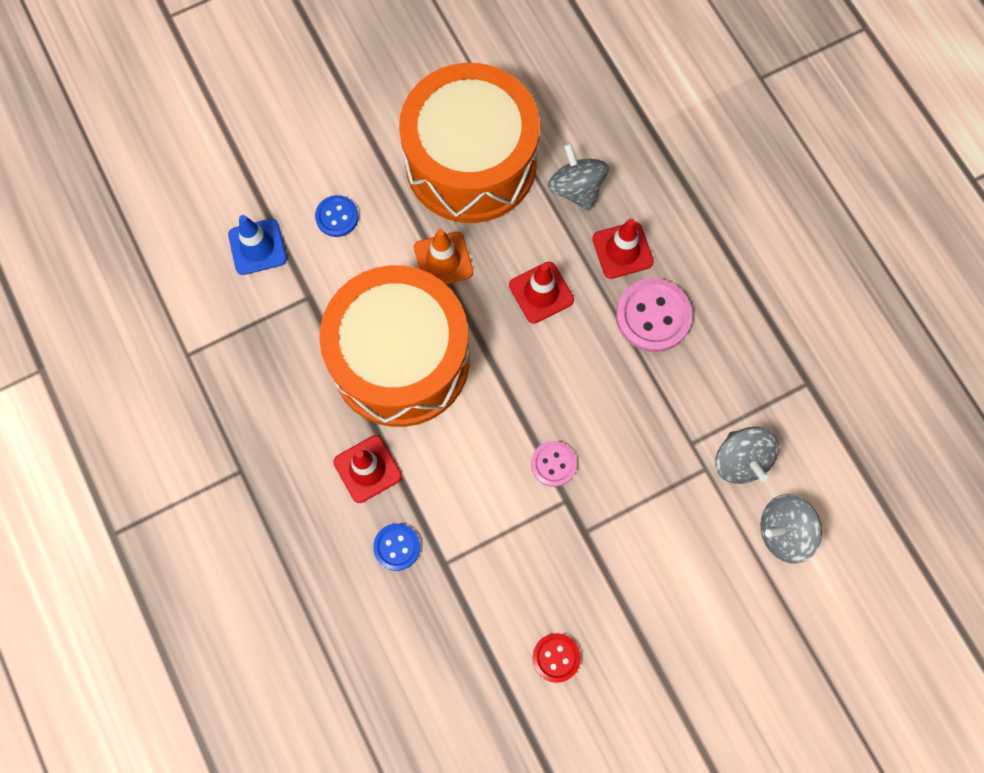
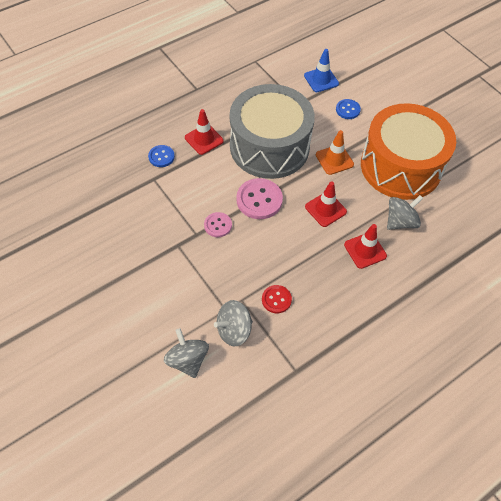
camera: 80 degrees right, 15 degrees down
orange drum [319,265,470,427] -> grey drum [230,84,315,179]
red button [533,633,581,683] -> red button moved to [262,285,292,313]
pink button [616,278,692,352] -> pink button moved to [236,178,283,219]

